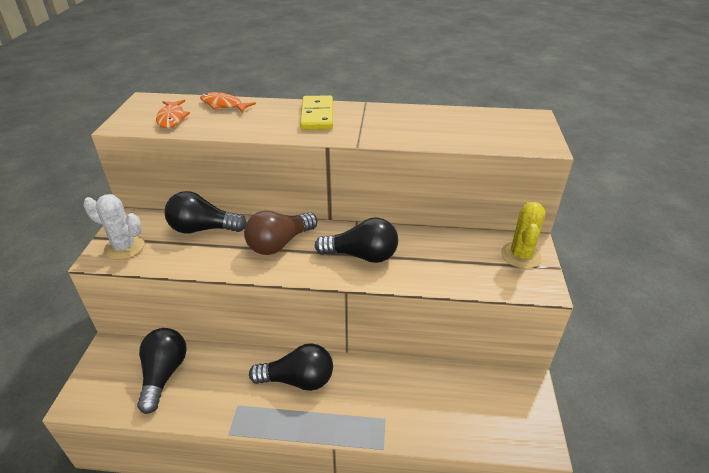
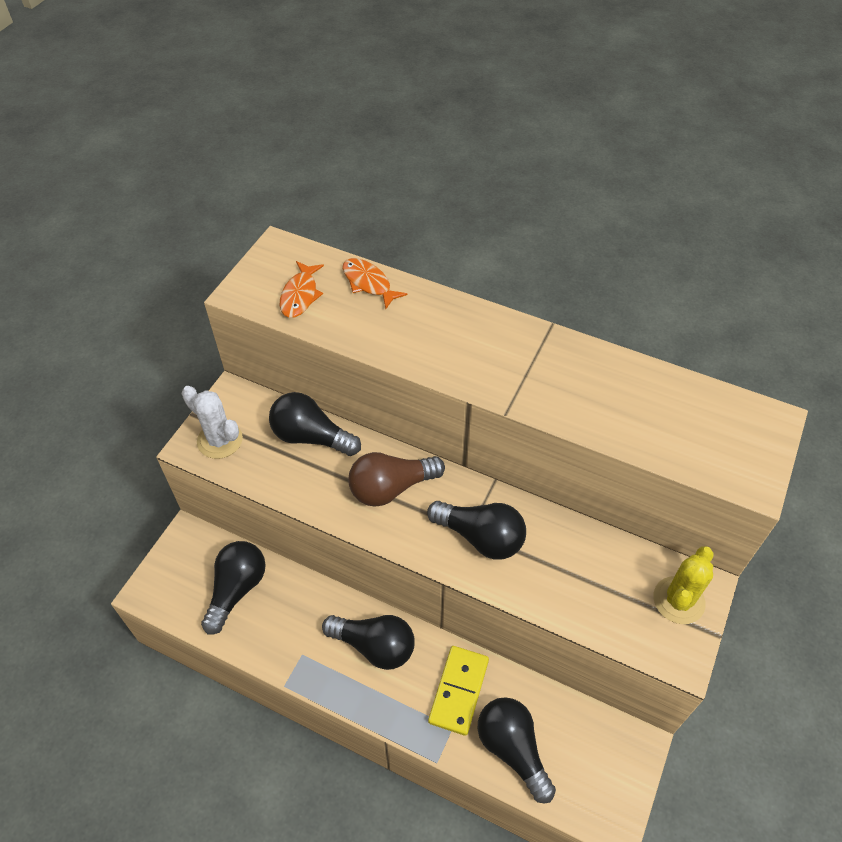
camera: 20 degrees right, 15 degrees up
yellow domino [300,95,333,130] -> yellow domino moved to [428,646,489,736]
none -> black light bulb [478,697,556,803]

